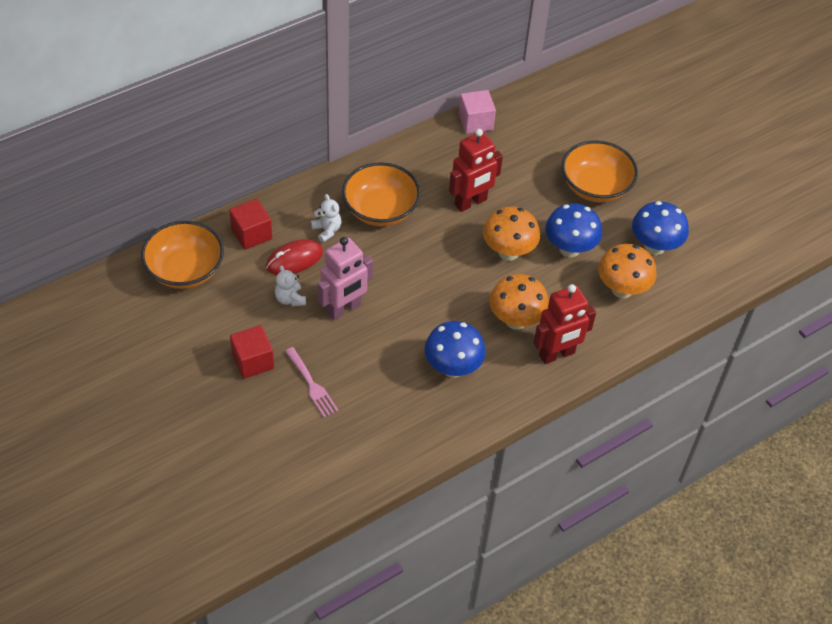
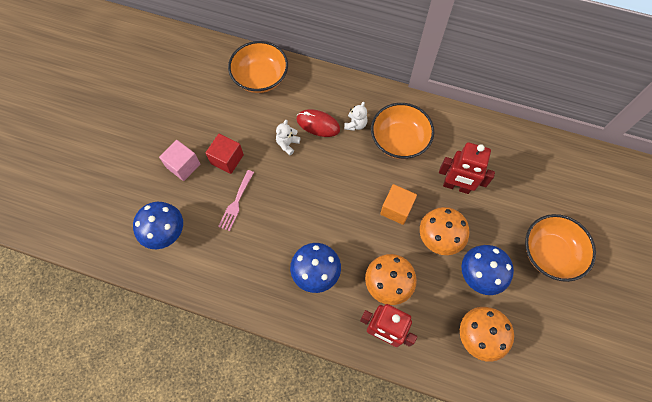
camera: 55 degrees right, 15 degrees up
red cube [229,199,272,250] -> none
pink robot [318,237,373,320] -> none
pink cube [459,90,496,134] -> pink cube moved to [159,140,200,181]
blue mushroom [632,201,689,255] -> blue mushroom moved to [133,202,183,249]
none -> orange cube [380,184,417,225]

